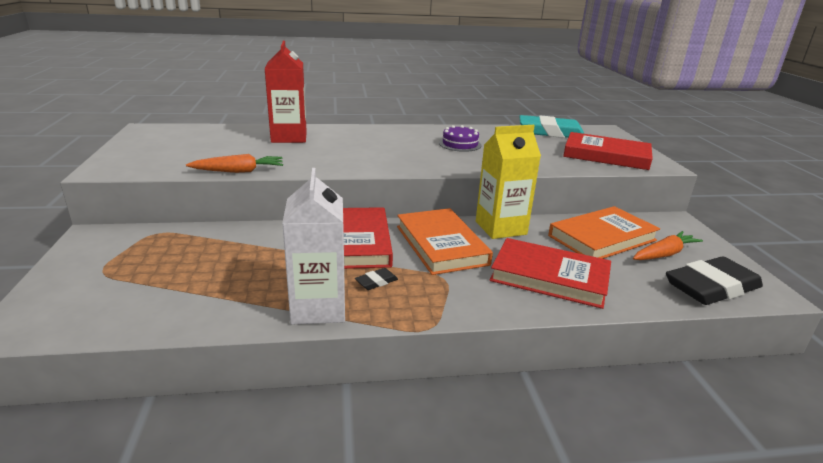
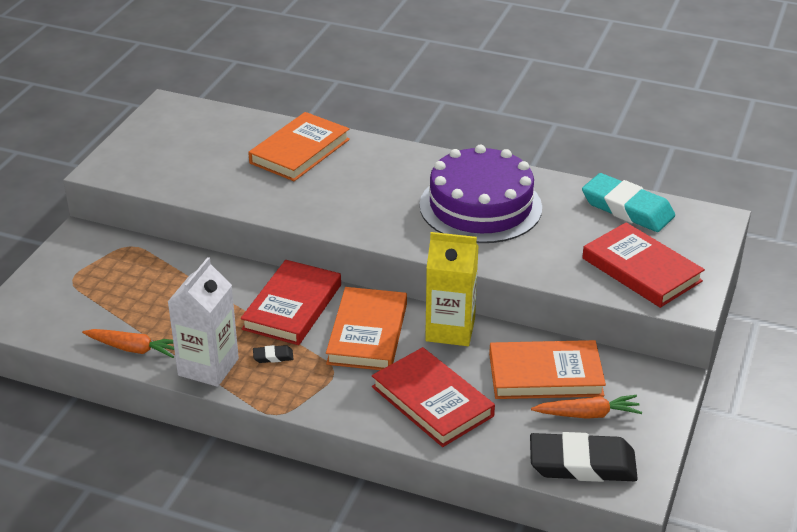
camera: 30 degrees right, 10 degrees up
orange carrot [186,154,283,173] -> orange carrot moved to [82,329,174,358]
red carton [265,41,307,143] -> orange book [248,112,350,181]
purple cake [439,125,482,152] -> purple cake [420,145,542,243], size x2.31

